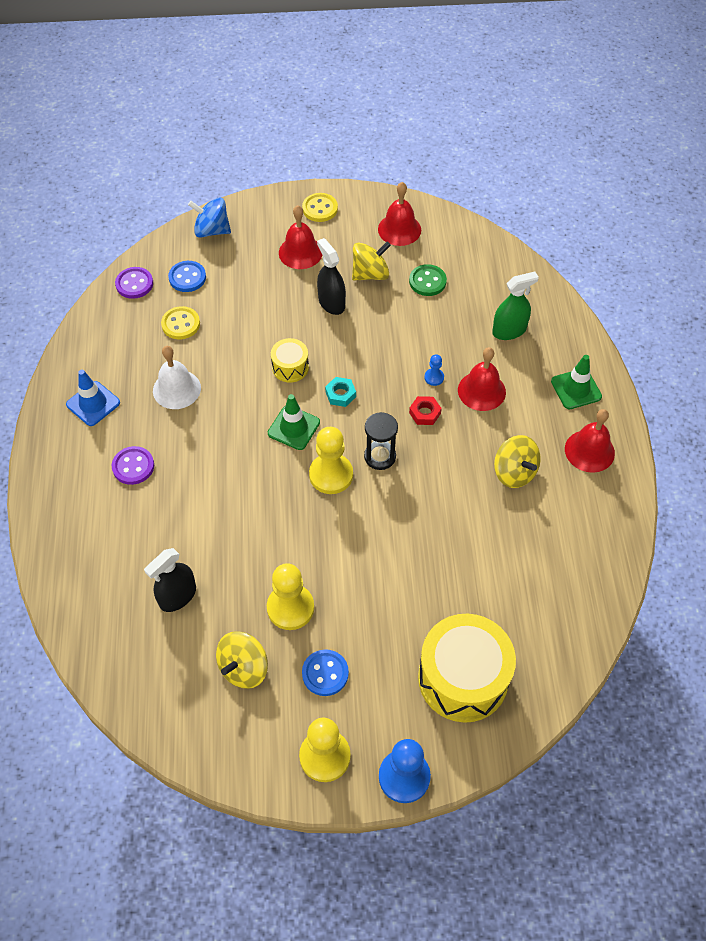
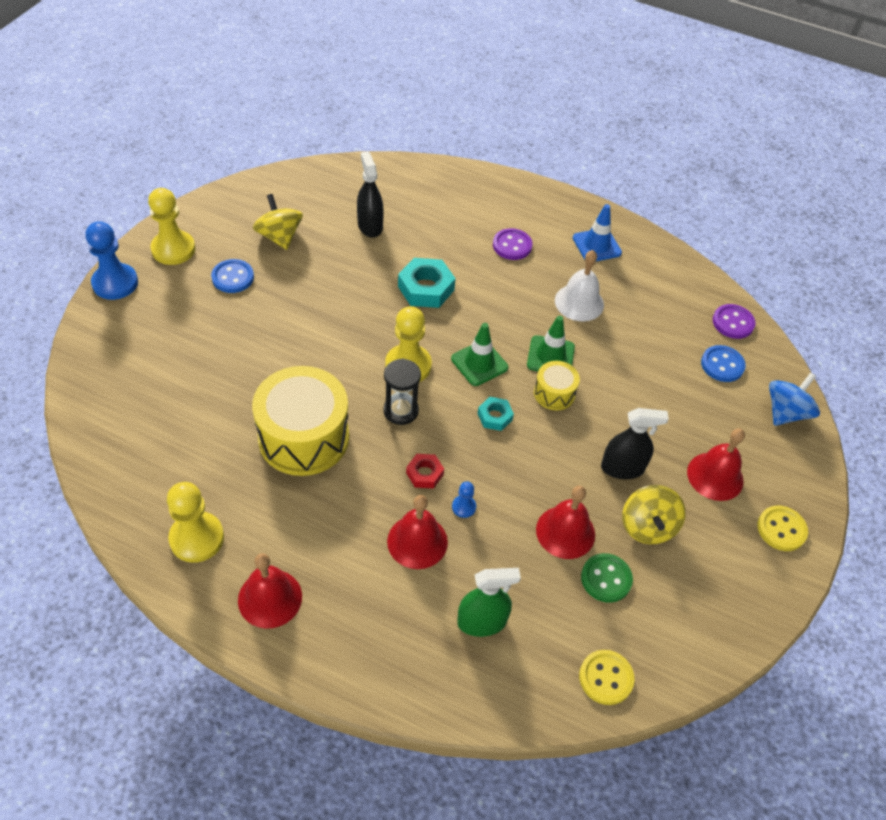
camera: 115 degrees right, 5 degrees down
yellow button [161,306,200,339] -> yellow button moved to [579,650,635,705]
yellow pawn [267,563,314,630] -> yellow pawn moved to [167,482,224,563]
red bell [378,182,421,246] -> red bell moved to [536,486,595,559]
yellow drum [418,614,516,723] -> yellow drum moved to [252,366,349,476]
green spray bottle [492,272,539,340] -> green spray bottle turned 105 degrees counterclockwise [457,568,521,637]
yellow spinning top [494,435,540,488] -> none
green traffic cone [551,355,602,409] -> green traffic cone moved to [527,316,575,371]
none -> turquoise nut [398,258,456,308]

